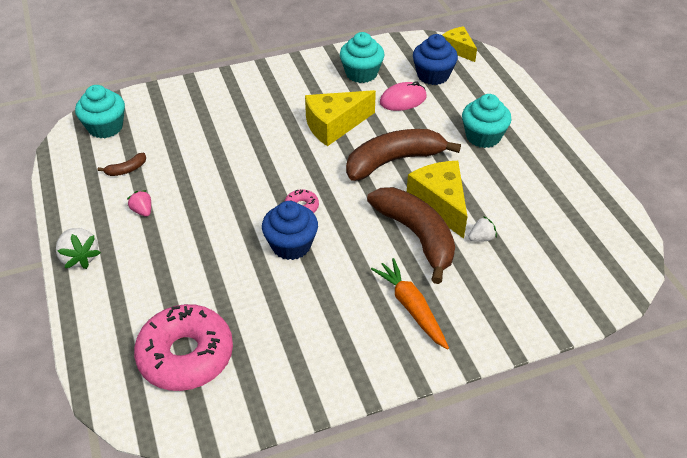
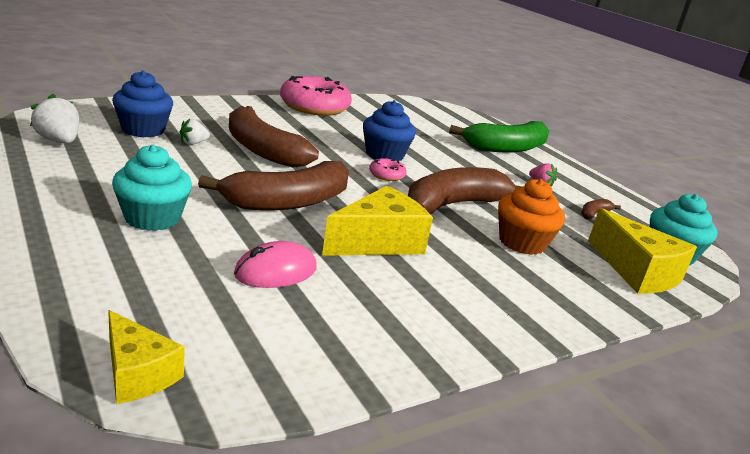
camera: 165 degrees right, 20 degrees down
white strawberry [56,228,101,269] -> white strawberry moved to [30,94,79,143]
pink donut [134,304,233,391] -> pink donut moved to [280,76,352,116]
turquoise cupcake [340,32,385,83] -> none
orange carrot [371,258,449,350] -> none
yellow cheese [407,161,467,239] -> yellow cheese moved to [588,208,697,294]
blue cupcake [413,34,458,85] -> blue cupcake moved to [112,71,173,137]
none -> brown banana [408,167,522,214]
none -> green banana [449,121,549,153]
none -> orange cupcake [498,179,565,255]

